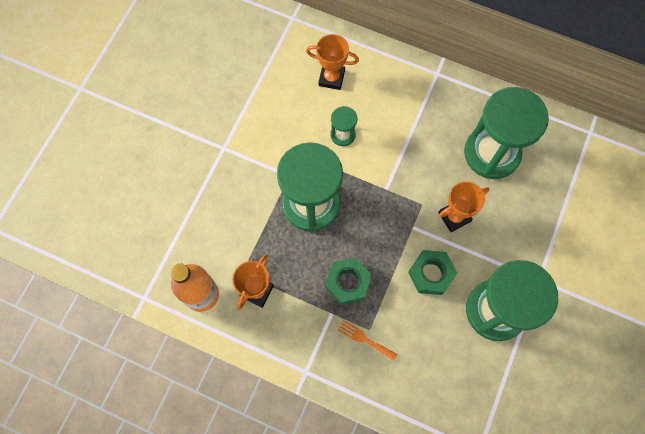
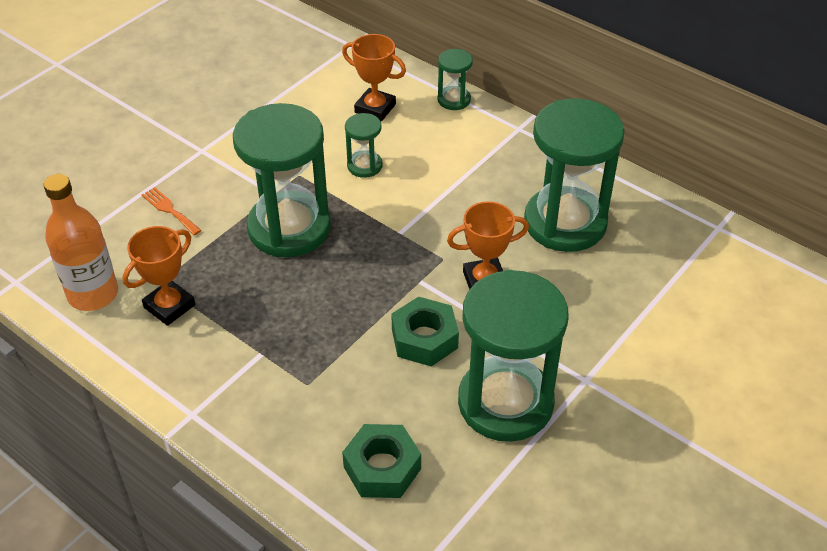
camera: 15 degrees right, 25 degrees down
green nut [325,258,372,305] -> green nut moved to [342,424,421,498]
orange fork [338,320,397,361] -> orange fork moved to [142,187,201,235]
none -> green hourglass [438,49,473,110]

